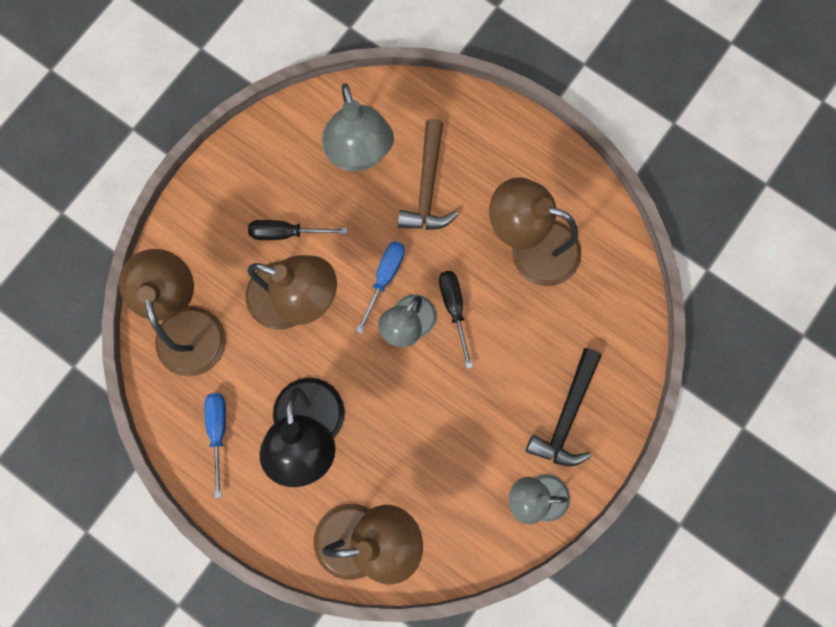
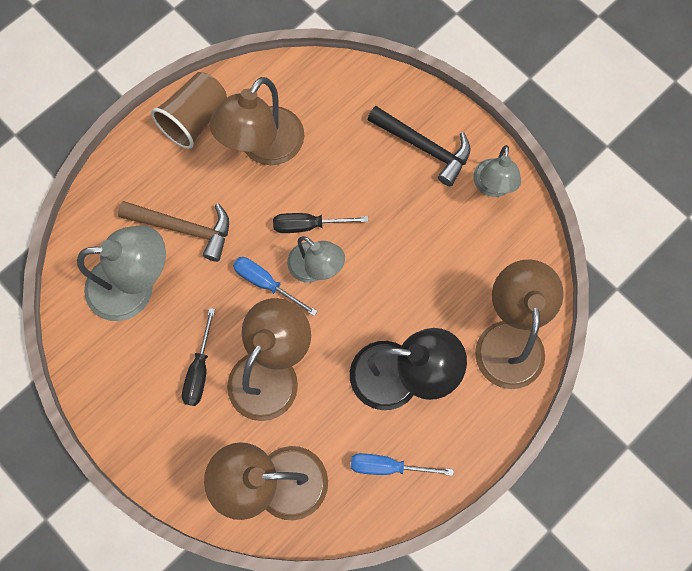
camera: 80 degrees left, 5 degrees down
none -> brown cup [151,72,227,149]

